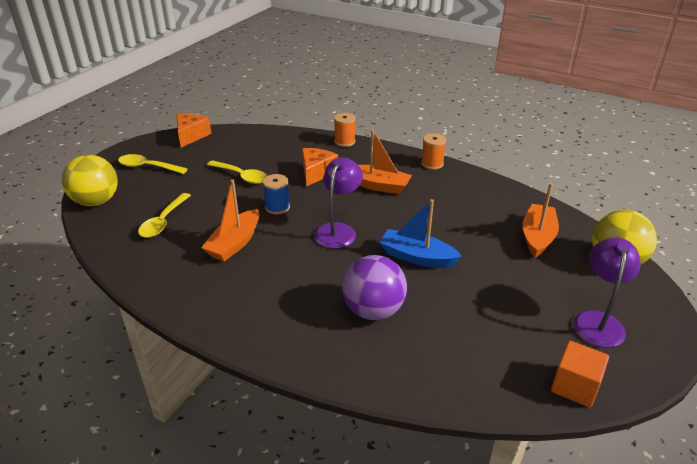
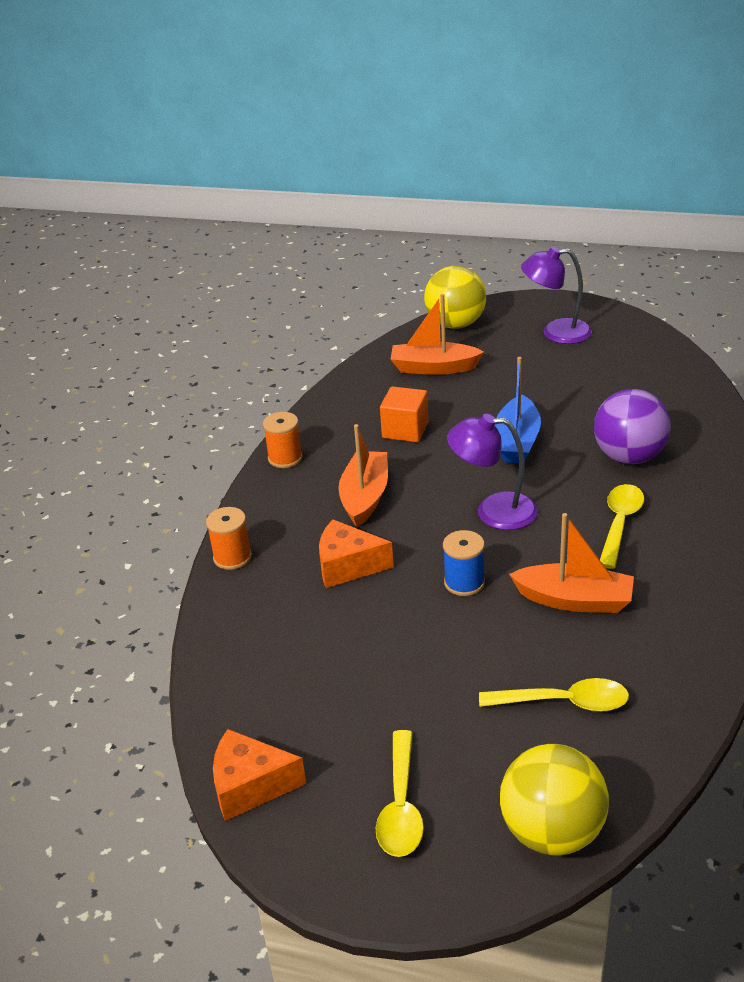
camera: 100 degrees left, 0 degrees up
yellow spoon [207,160,267,184] -> yellow spoon moved to [600,484,644,569]
orange cube [551,341,609,408] -> orange cube moved to [380,386,429,442]

